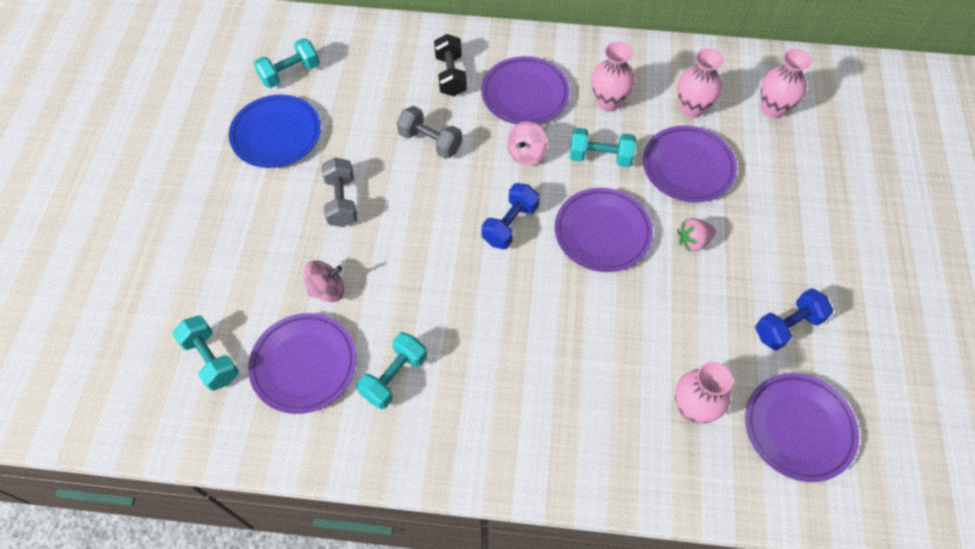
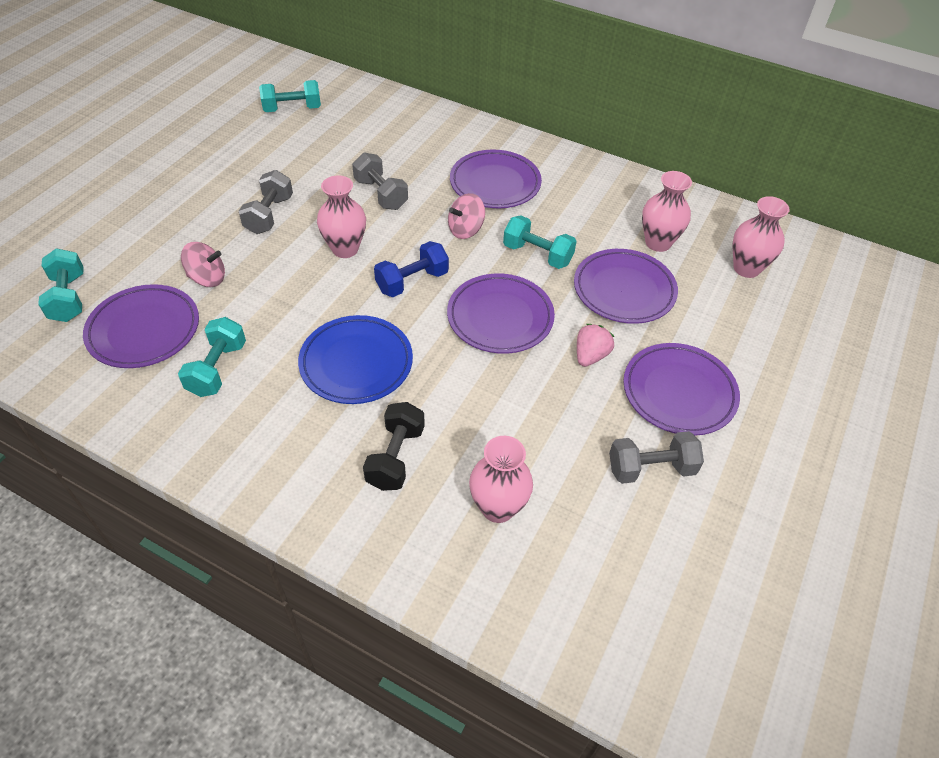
camera: 20 degrees right, 10 degrees down
blue plate [229,95,321,168] -> blue plate moved to [298,315,413,404]
turquoise dumbbell [357,332,427,409] -> turquoise dumbbell turned 45 degrees counterclockwise [178,317,246,397]
black dumbbell [434,34,467,96] -> black dumbbell moved to [363,402,425,491]
pink vase [591,42,635,111] -> pink vase moved to [317,175,366,258]
pink strawberry [677,218,716,252] -> pink strawberry turned 120 degrees clockwise [577,324,614,367]
purple plate [745,373,859,482] -> purple plate moved to [623,343,740,436]
blue dumbbell [755,288,833,351] -> grey dumbbell [609,431,704,484]

